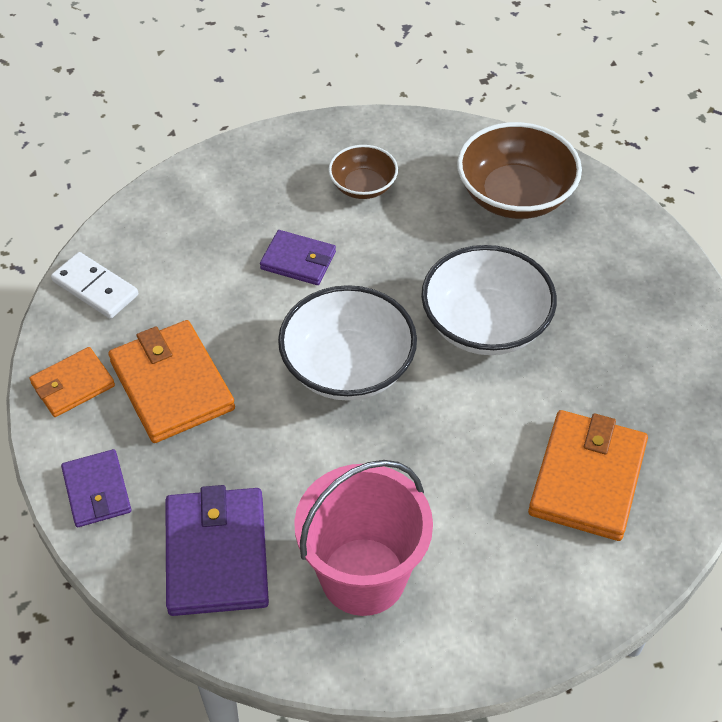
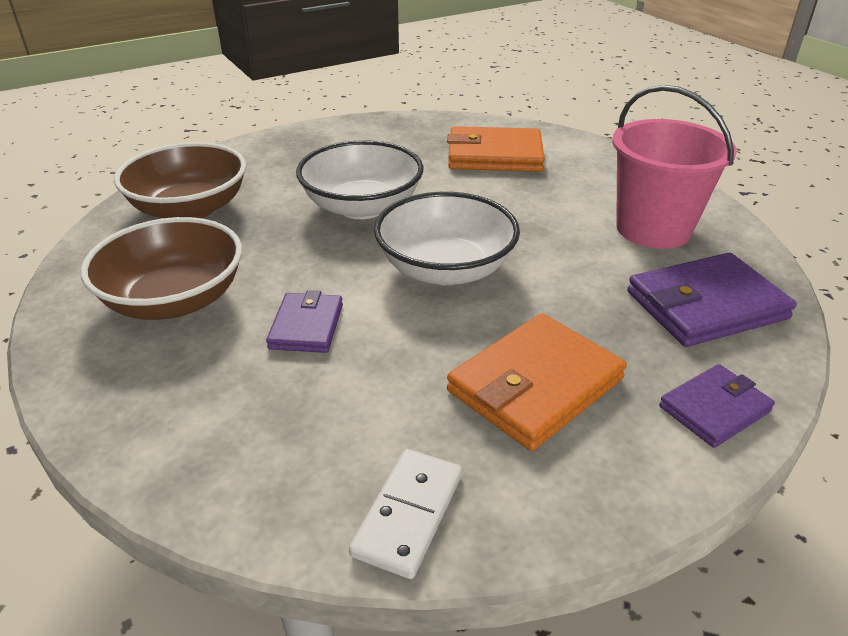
camera: 105 degrees left, 15 degrees down
orange wallet [29,347,115,417] -> none
brown bowl [329,145,398,199] -> brown bowl [81,217,242,320], size x1.75

